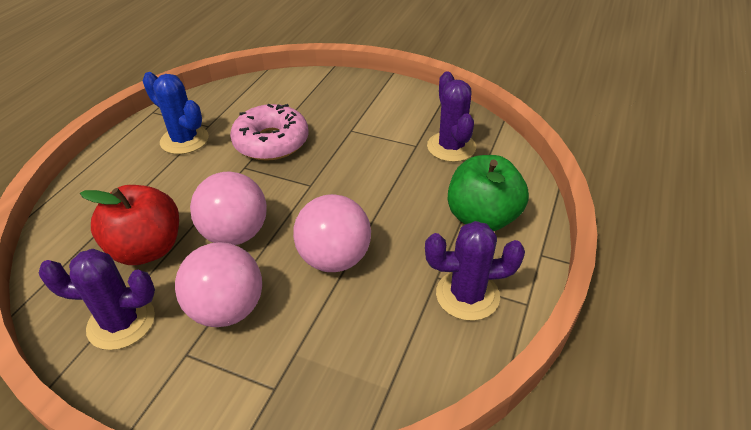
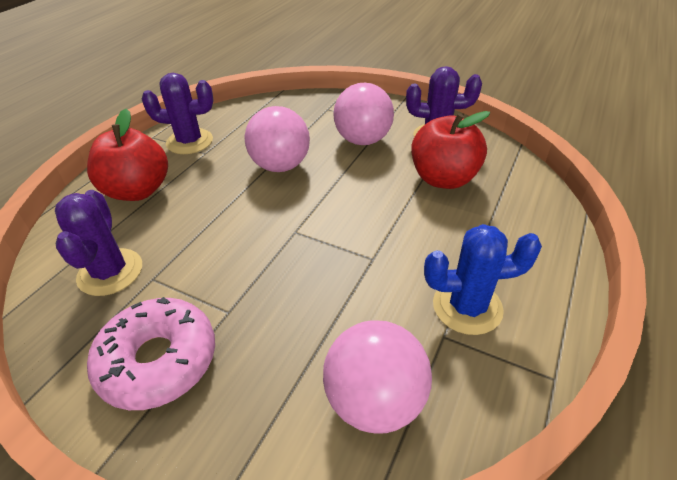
camera: 175 degrees left, 0 degrees up
blue cactus [143,72,209,154] -> blue cactus turned 45 degrees counterclockwise [424,224,542,335]
pink ball [190,172,267,245] -> pink ball moved to [323,320,432,433]
pink donut [230,104,308,161] -> pink donut moved to [87,297,215,410]
green apple [448,155,529,231] -> red apple [87,109,168,201]

